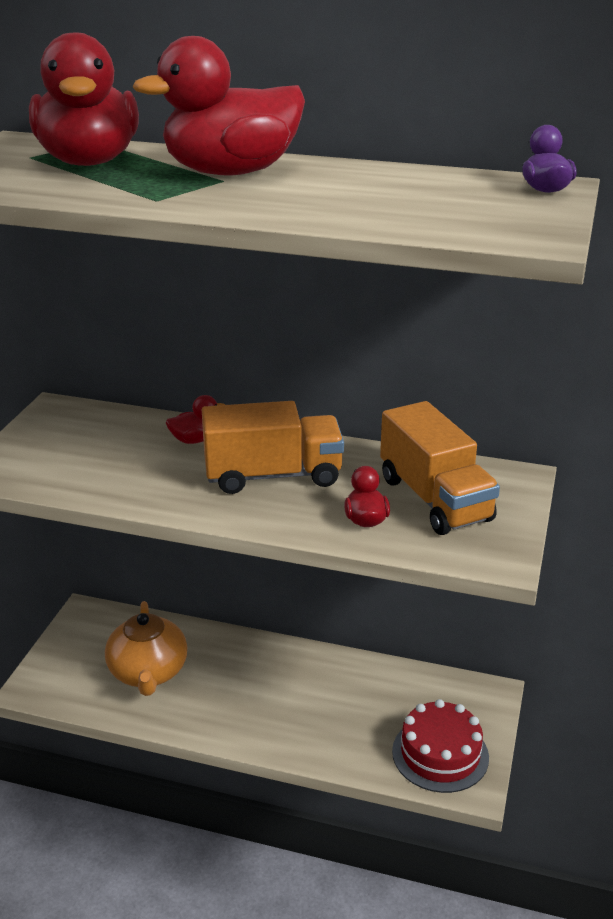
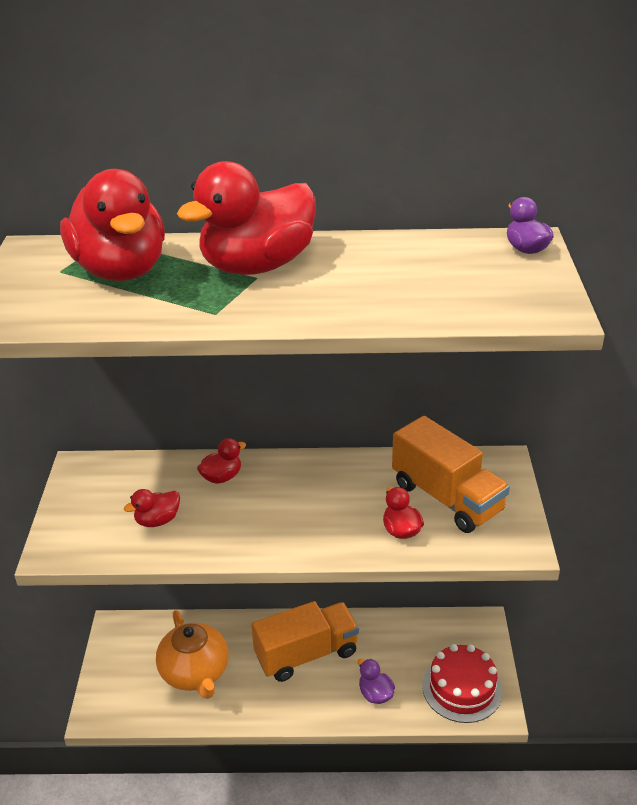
camera: 15 degrees left, 5 degrees up
orange truck [202,401,344,494] -> orange truck moved to [251,601,359,682]
none -> red duck [124,489,180,527]
none -> purple duck [358,658,395,704]

